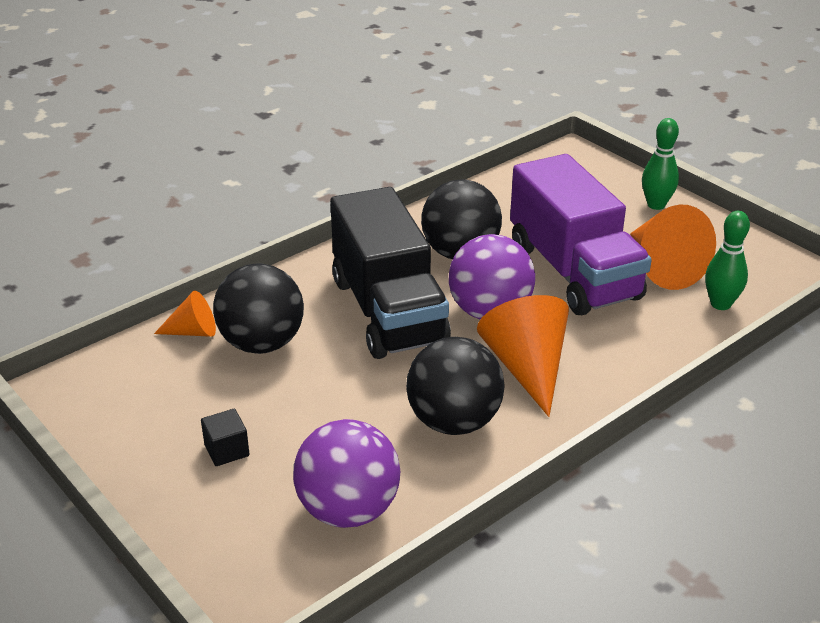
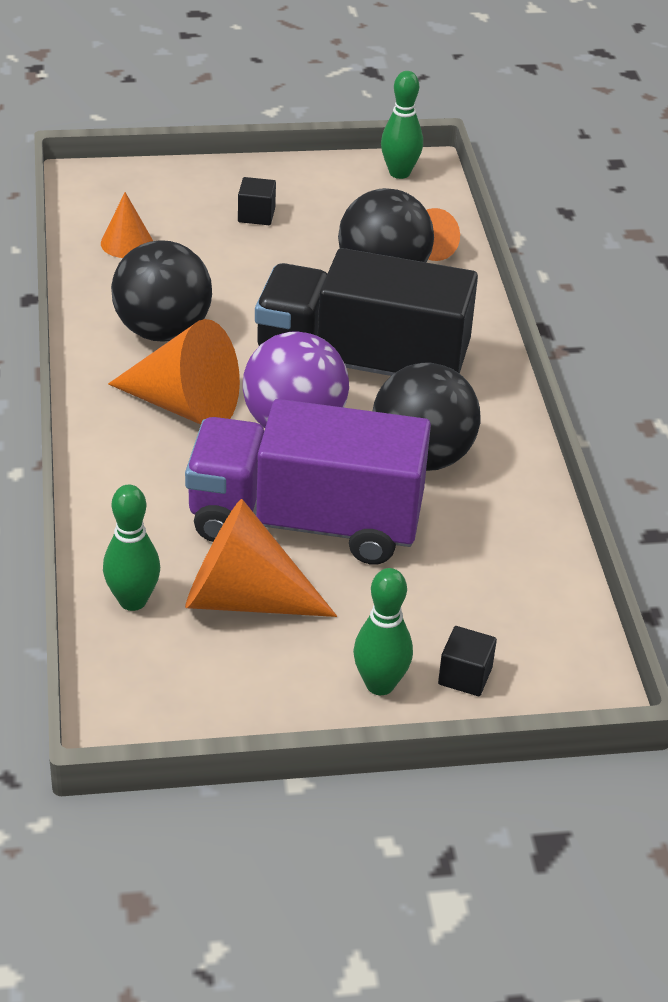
camera: 120 degrees right, 5 degrees up
purple ball [293,419,400,528] -> orange cone [101,192,153,258]
none -> green bowling pin [381,71,423,179]
none -> black cube [438,626,497,696]

